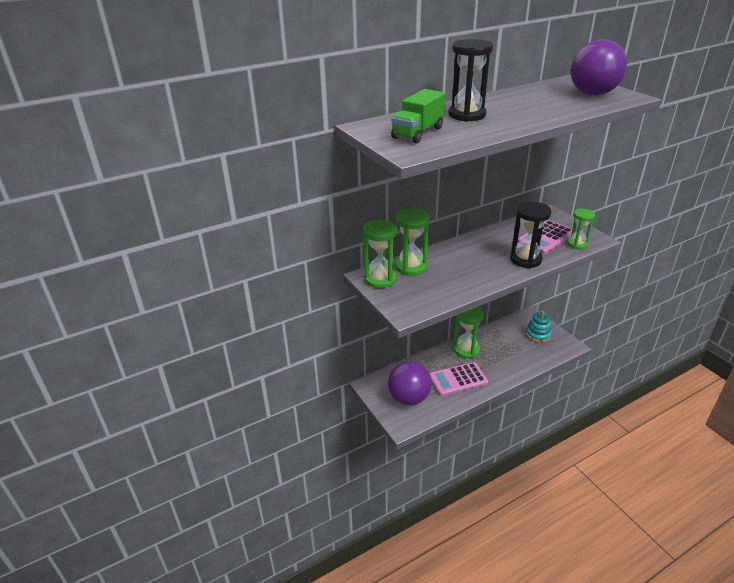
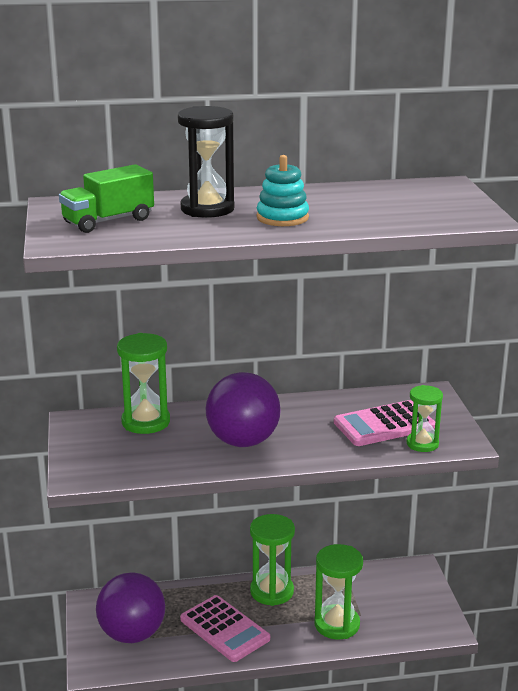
camera: 20 degrees right, 10 degrees down
green hourglass [363,219,397,289] -> green hourglass moved to [314,544,363,639]
pink calculator [429,362,488,396] -> pink calculator turned 135 degrees counterclockwise [180,595,270,662]
black hourglass [510,202,552,268] -> none
turquoise stacking toy [526,311,552,343] -> turquoise stacking toy moved to [257,155,309,226]
purple ball [571,39,627,96] -> purple ball moved to [206,372,281,447]

